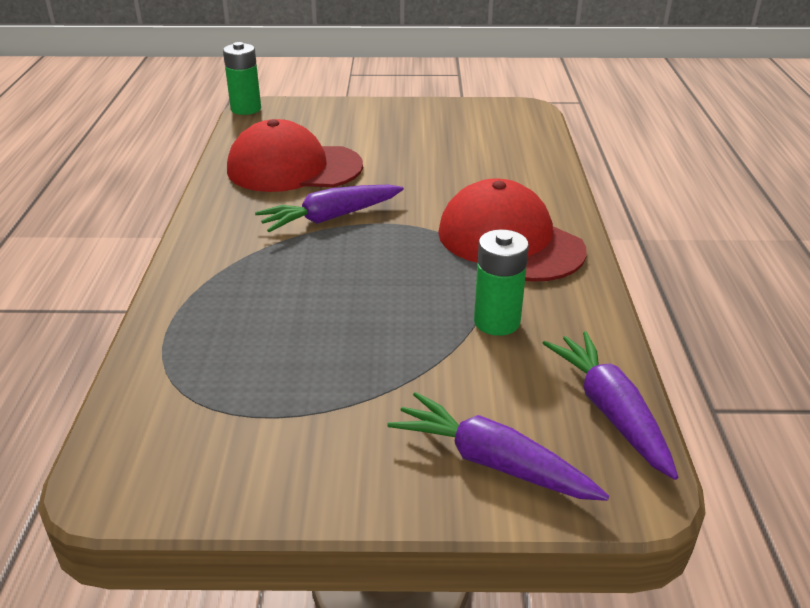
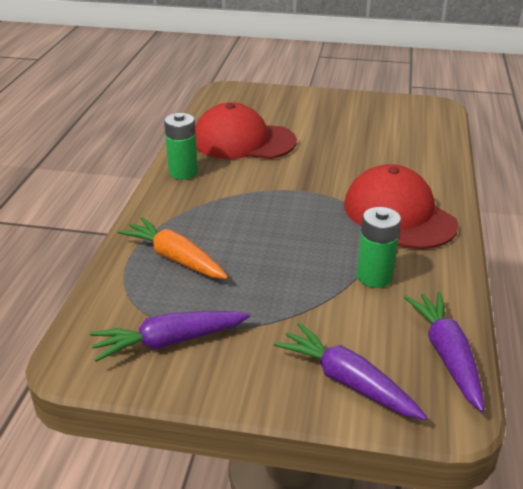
camera: 10 degrees right, 0 degrees up
green battery [223,42,261,115] -> green battery moved to [164,113,198,180]
purple carrot [255,185,404,232] -> purple carrot moved to [90,311,250,362]
none -> orange carrot [117,217,228,279]

